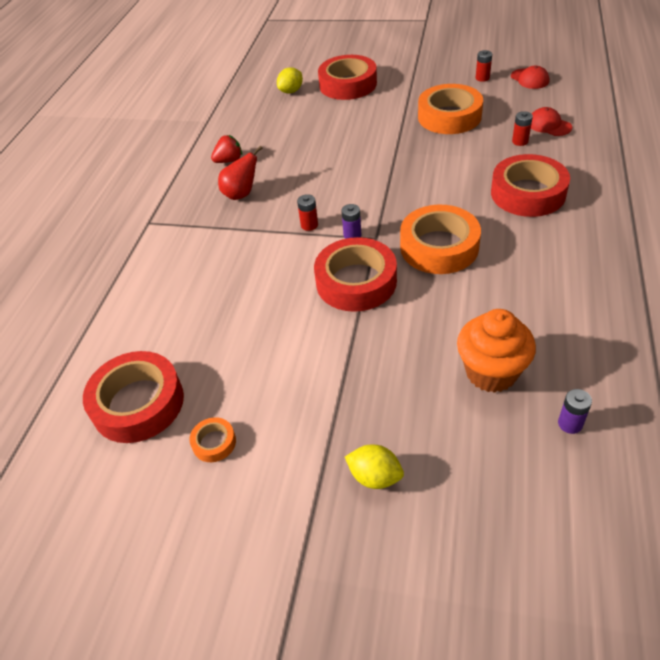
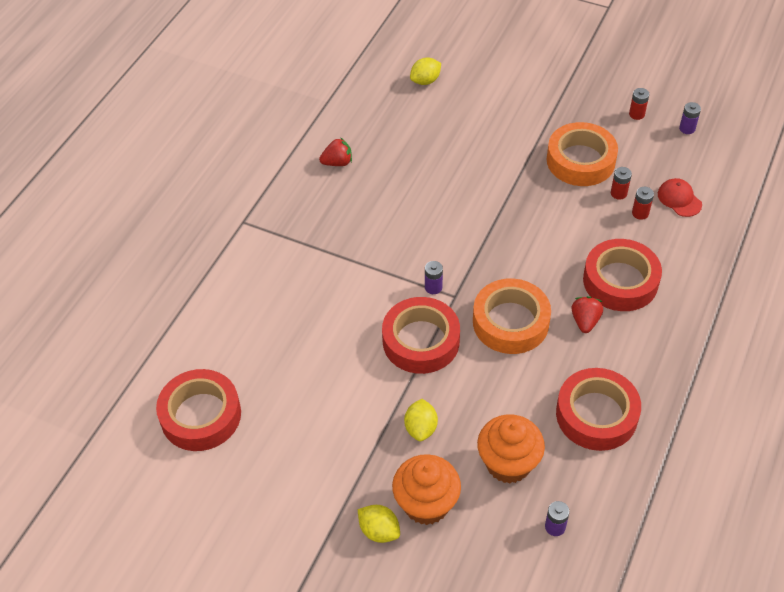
camera: 10 degrees right, 5 degrees up
orange tape [189,417,236,462] -> none
red pear [218,146,263,200] -> none
red battery [297,194,318,231] -> red battery moved to [611,167,632,200]
red tape [318,55,377,100] -> red tape moved to [556,368,641,451]
red cap [511,66,549,89] -> purple battery [679,102,701,134]
none -> orange cupcake [392,454,461,525]
none -> yellow lemon [404,399,438,441]
none -> red strawberry [571,296,603,333]

